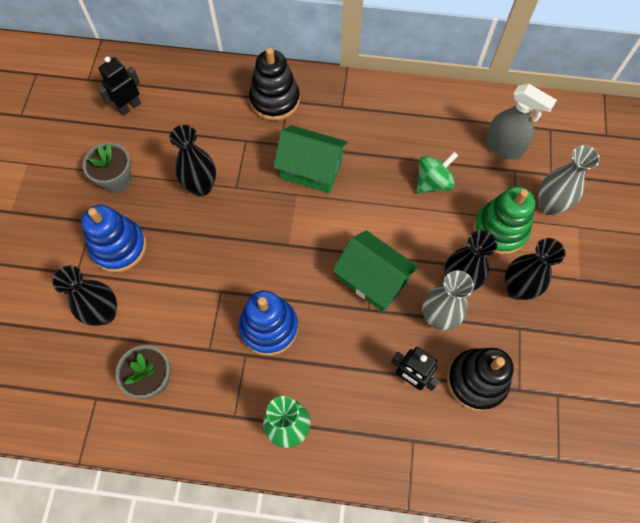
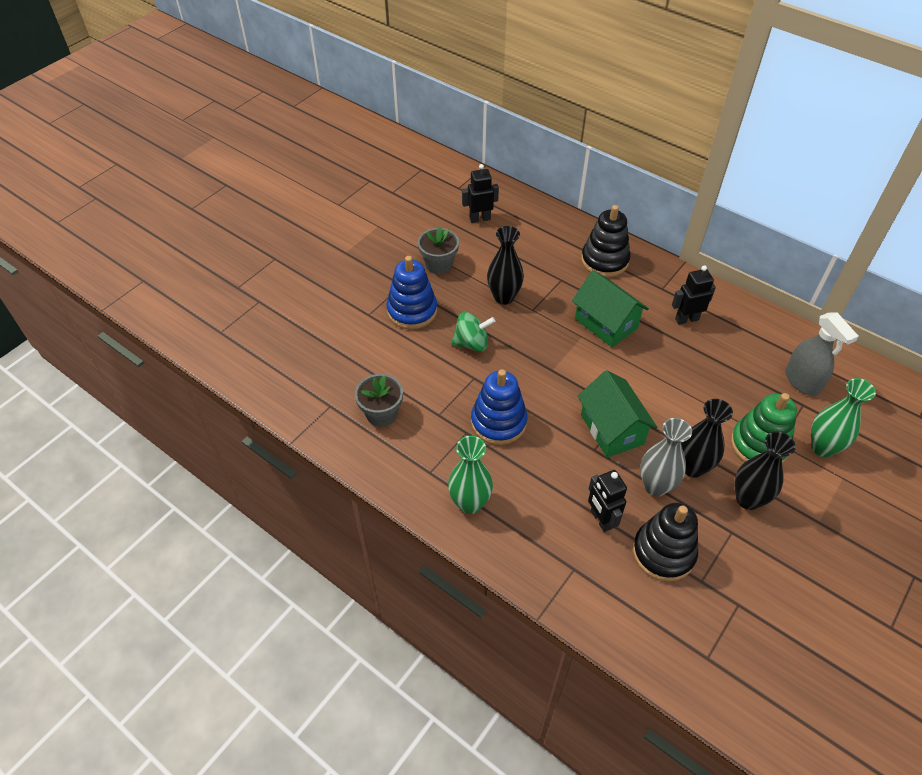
camera: 30 degrees right, 15 degrees down
black vase [52,266,117,326] -> none
green spinning top [417,152,458,194] -> green spinning top moved to [451,312,495,352]
grey vase [539,145,600,215] -> green vase [811,378,876,457]
none -> black robot [672,265,716,325]

